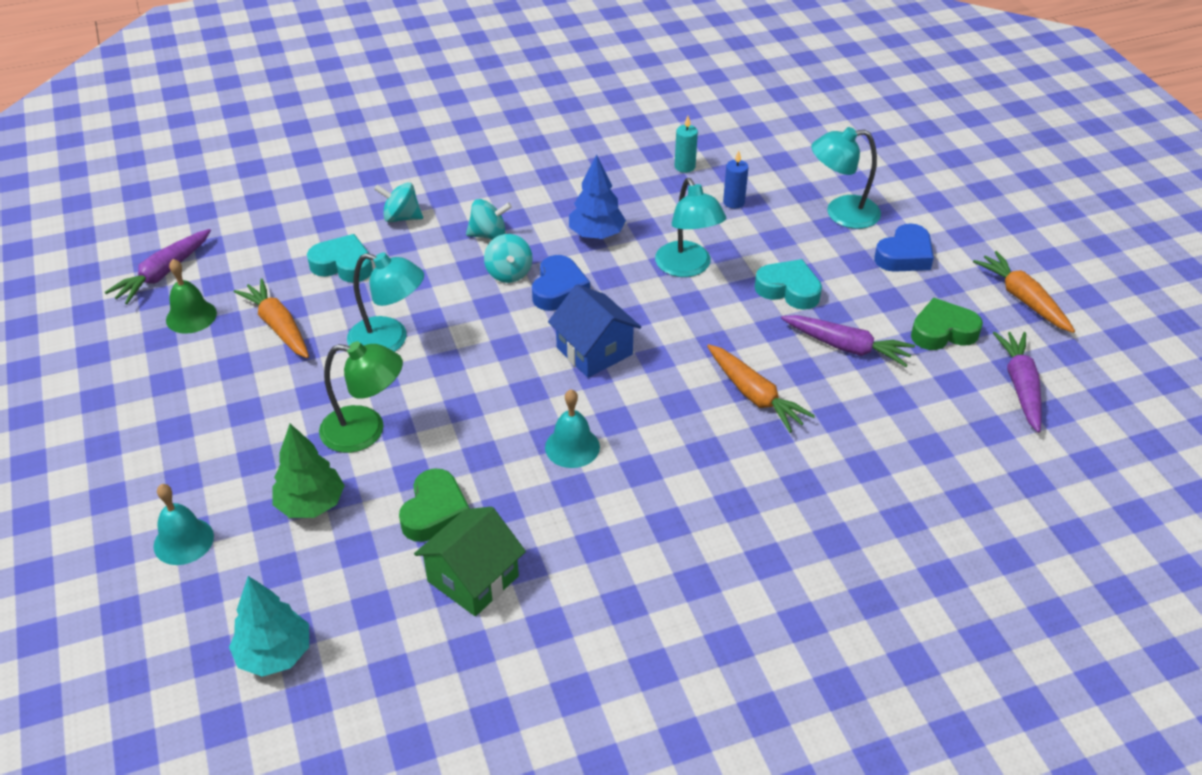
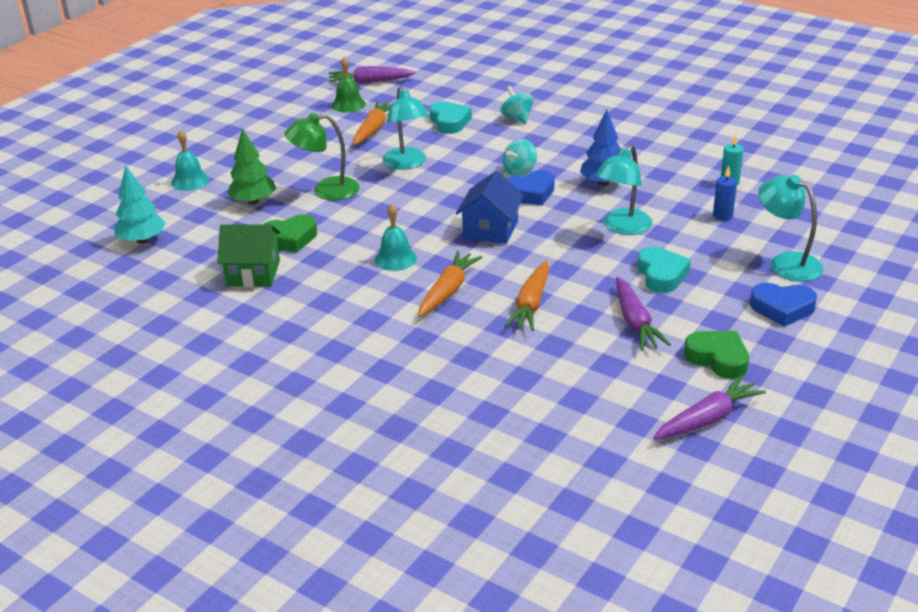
camera: 55 degrees right, 10 degrees down
green lamp [319,341,403,453] -> green lamp turned 105 degrees clockwise [285,113,359,201]
turquoise spinning top [466,199,512,240] -> none
orange carrot [973,251,1075,333] -> orange carrot moved to [418,251,483,317]

